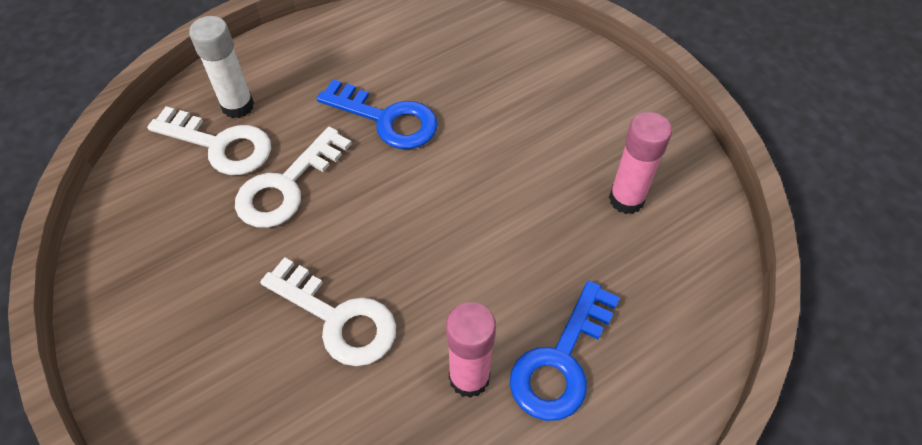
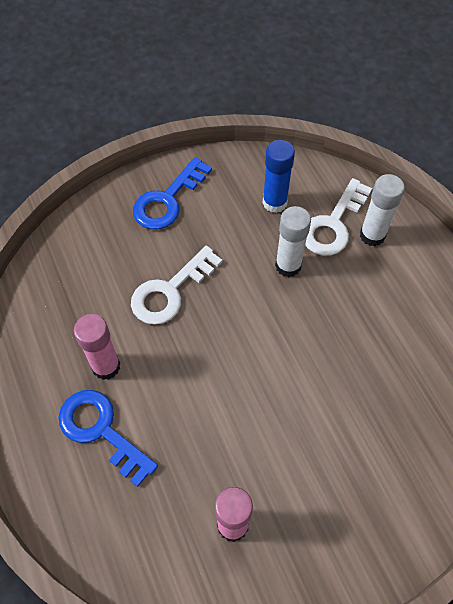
camera: 100 degrees right, 5 degrees up
white key [235,127,352,228] -> white glue stick [275,206,311,277]
blue key [317,79,438,149] -> blue key moved to [133,157,212,230]
none -> blue glue stick [262,140,295,213]

